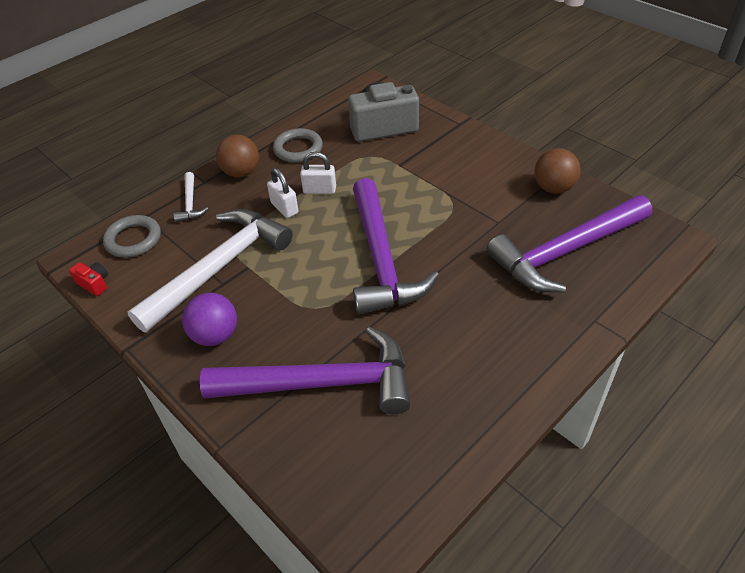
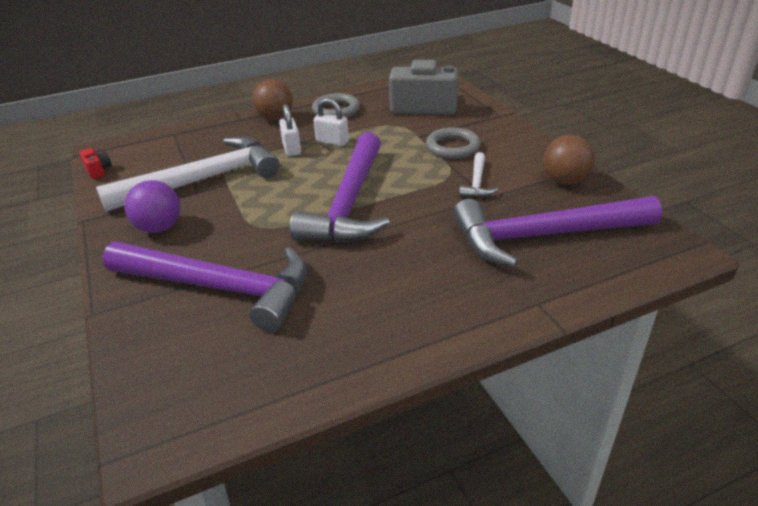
camera: 20 degrees right, 10 degrees down
grey ring [103,215,161,258] -> grey ring moved to [426,127,481,159]
white hammer [174,172,208,223] -> white hammer moved to [459,152,498,198]

